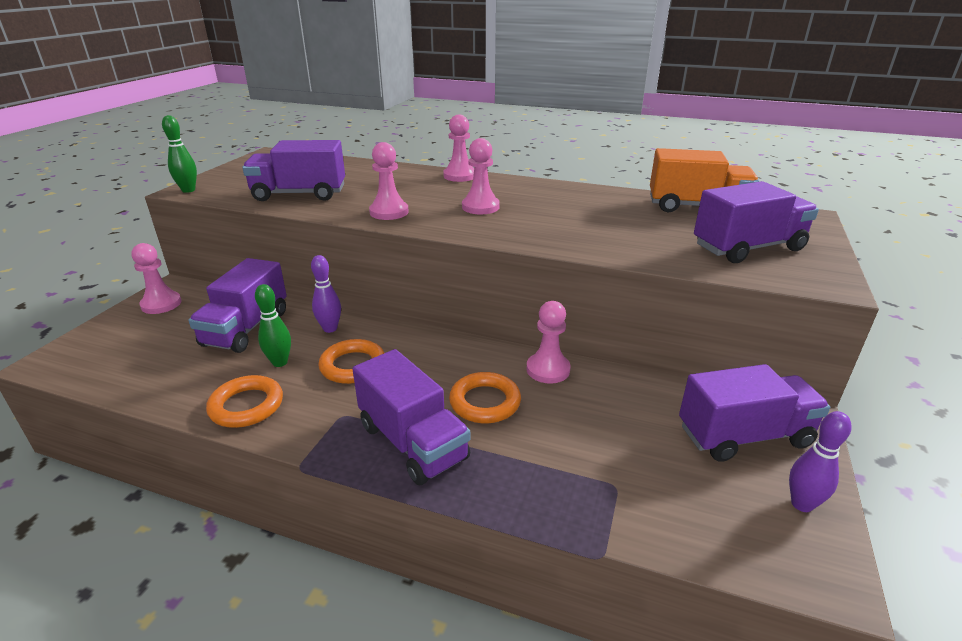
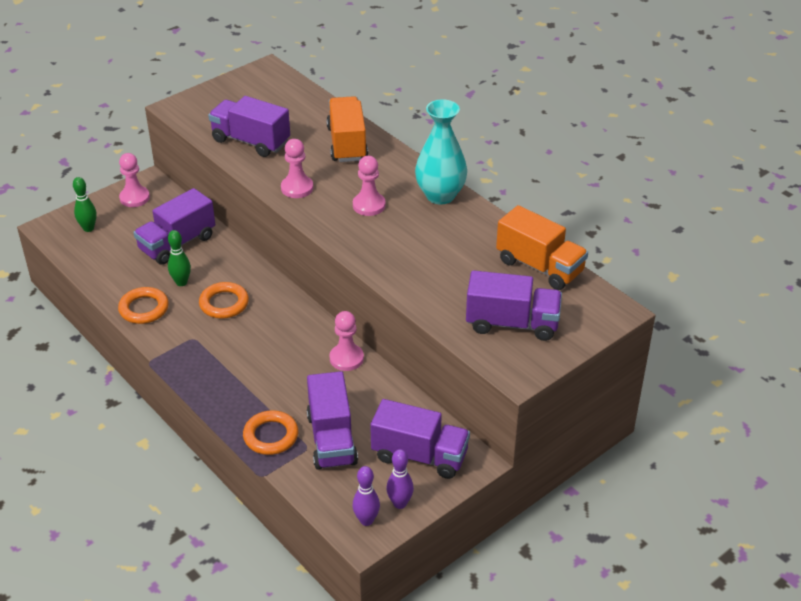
camera: 30 degrees right, 10 degrees up
green bowling pin [162,115,197,193] -> green bowling pin moved to [73,177,96,232]
purple bowling pin [311,255,341,333] -> purple bowling pin moved to [352,466,380,526]
purple truck [353,349,470,485] -> purple truck moved to [307,371,358,470]
pink pawn [443,115,474,182] -> none
orange ring [449,372,521,423] -> orange ring moved to [243,410,298,455]
none -> orange truck [326,96,368,162]
none -> turquoise vase [415,99,467,204]

